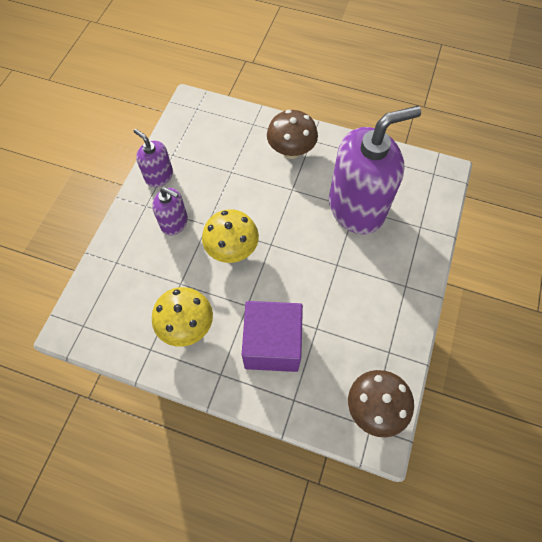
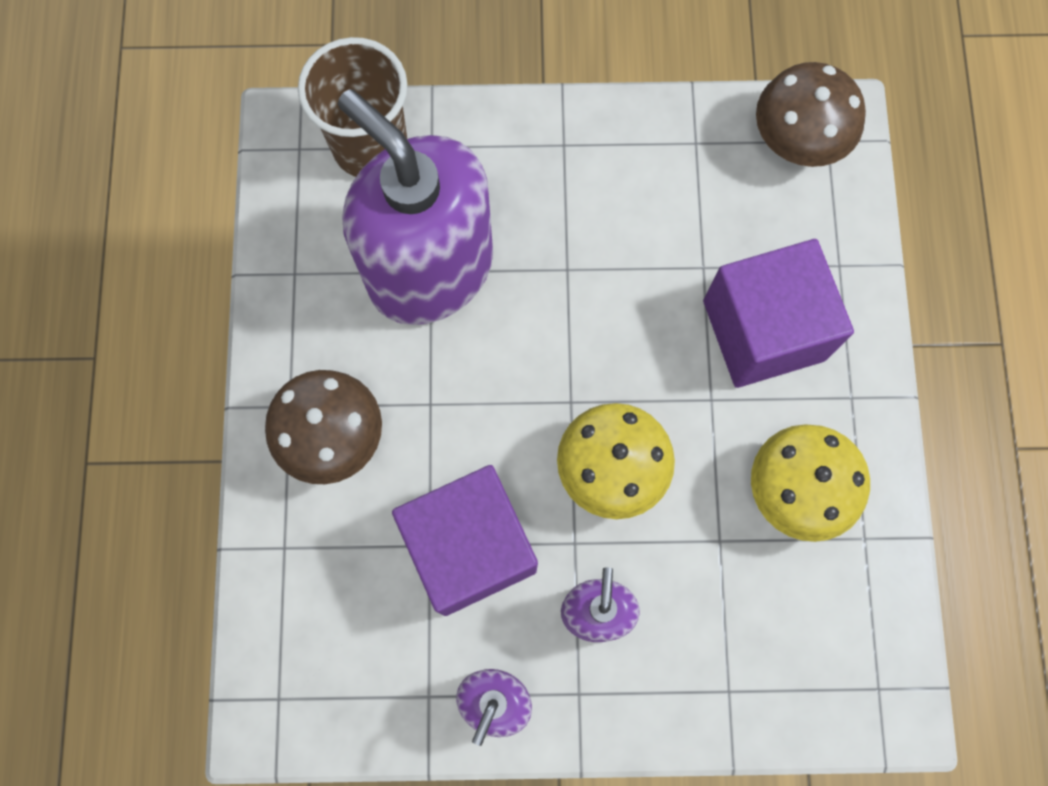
camera: 110 degrees left, 10 degrees up
none -> brown cup [298,37,407,177]
none -> purple cube [392,465,538,616]

